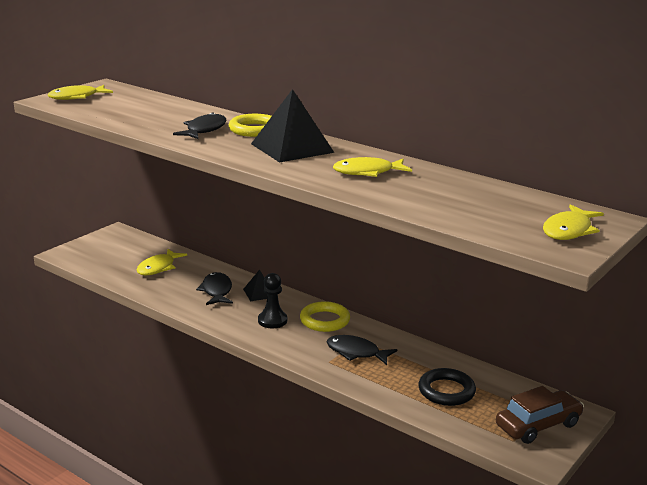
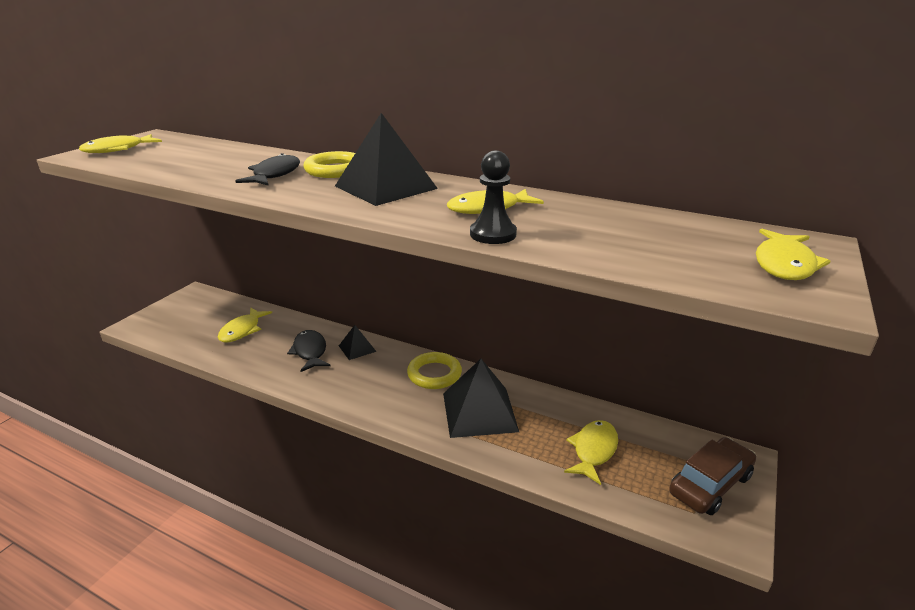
camera: 10 degrees left, 5 degrees up
black pawn [258,273,287,328] -> black pawn moved to [470,150,517,244]
black fish [327,335,397,365] -> black pyramid [443,359,519,438]
black ring [418,368,476,406] -> yellow fish [564,420,618,485]

